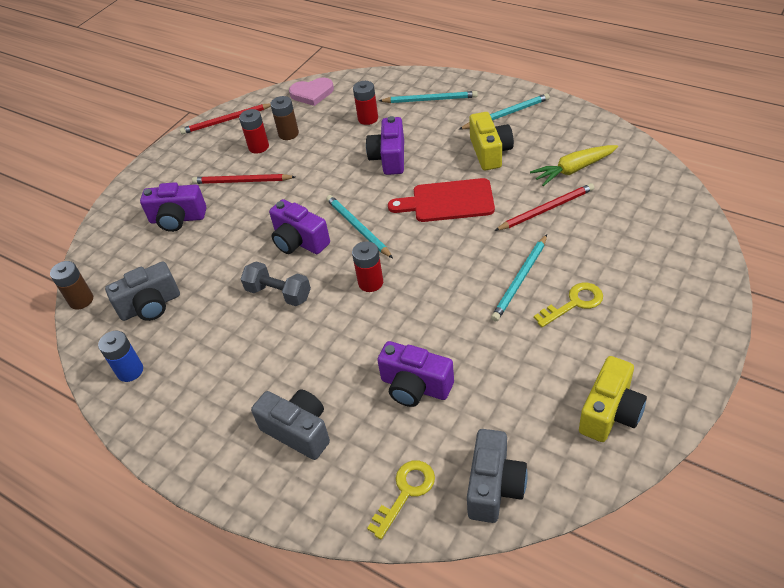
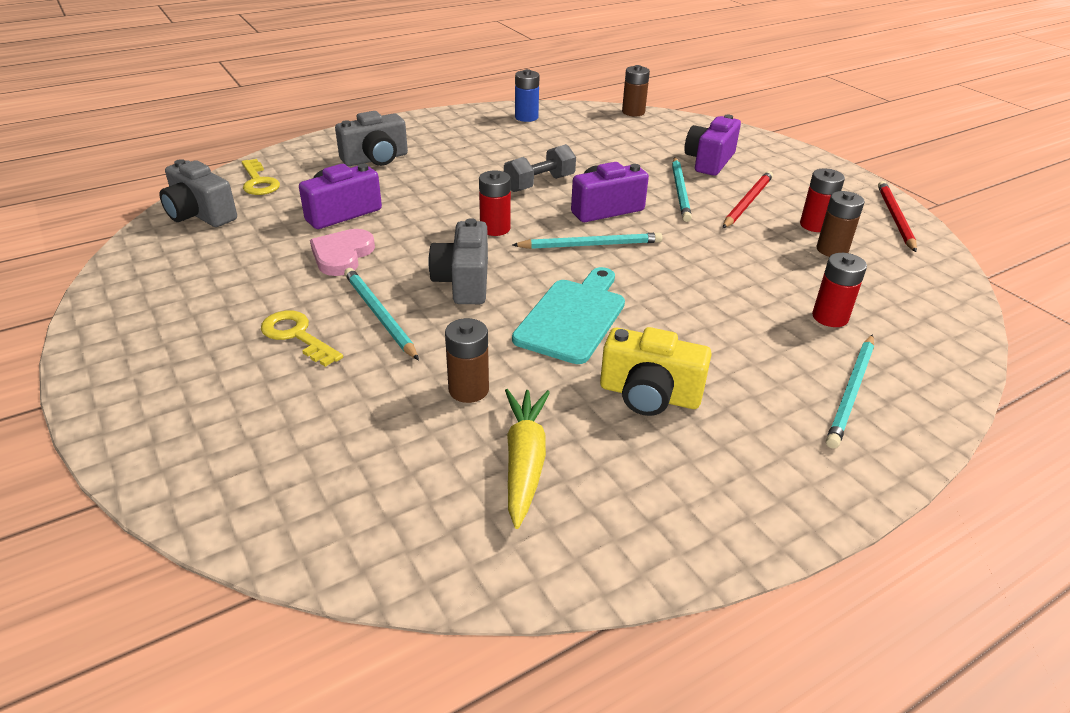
camera: 110 degrees right, 10 degrees down
grey camera [105,262,180,321] -> grey camera moved to [428,218,488,304]
pink heart [289,77,334,106] -> pink heart moved to [310,229,375,276]
purple camera [366,116,404,175] -> none
red cutting board [388,178,495,222] -> turquoise cutting board [512,267,625,364]
turquoise pencil [458,93,550,130] -> turquoise pencil moved to [672,158,692,222]
red pencil [494,183,594,231] -> brown battery [445,318,489,403]
yellow key [534,283,603,327] -> yellow key turned 135 degrees clockwise [261,311,343,367]
yellow camera [579,356,647,442] -> none

